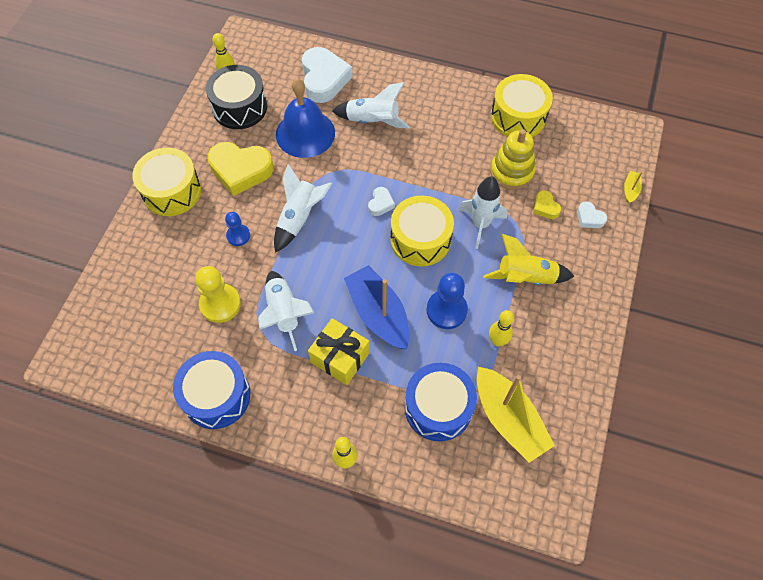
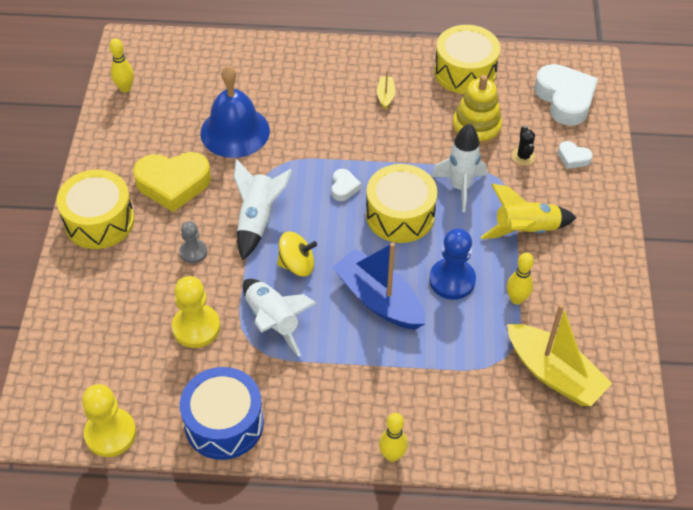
camera: 15 degrees left, 10 degrees down
black drum [206,65,267,129] -> none
blue pawn [225,212,250,246] -> grey pawn [179,221,207,264]
white heart [302,47,353,103] -> white heart moved to [534,64,598,126]
yellow gift [308,318,370,385] -> none
white rocket [332,82,410,129] -> none
blue drum [405,363,477,441] -> none
yellow heart [533,190,561,219] -> black cactus [512,126,536,166]
yellow boat [624,171,643,204] -> yellow boat moved to [377,70,395,109]
none -> yellow pawn [82,384,136,457]
none -> yellow spinning top [277,232,317,277]

